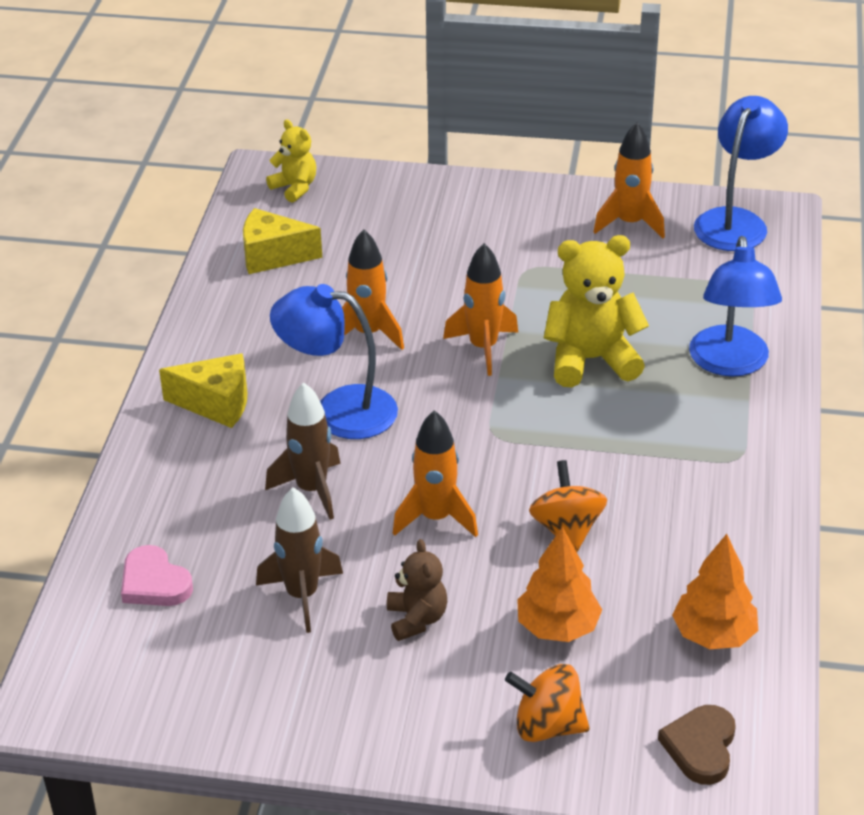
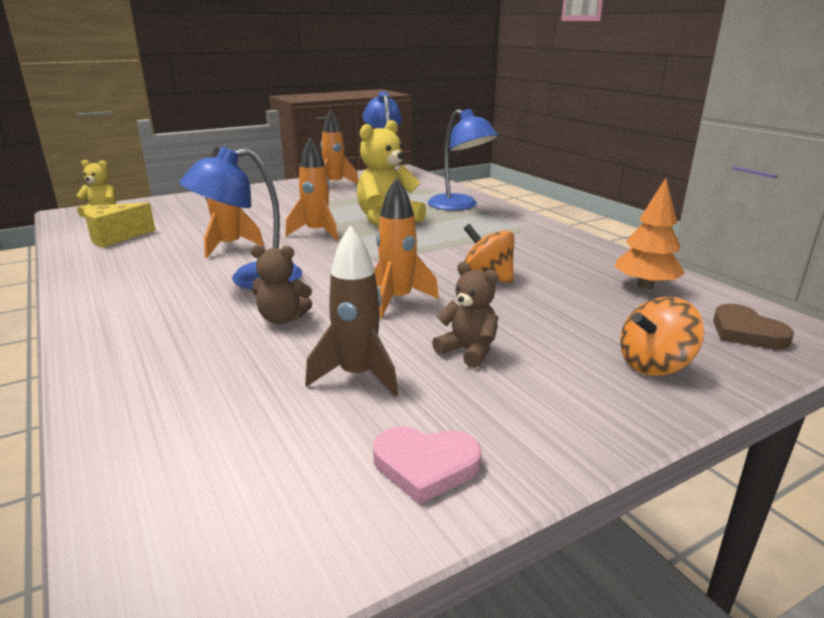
camera: 40 degrees left, 15 degrees down
pink heart [121,545,193,606] -> pink heart moved to [373,426,482,504]
yellow cheese [159,353,247,428] -> none
brown rocket [265,383,341,520] -> brown teddy bear [251,245,312,324]
orange tree [517,526,602,642] -> none

